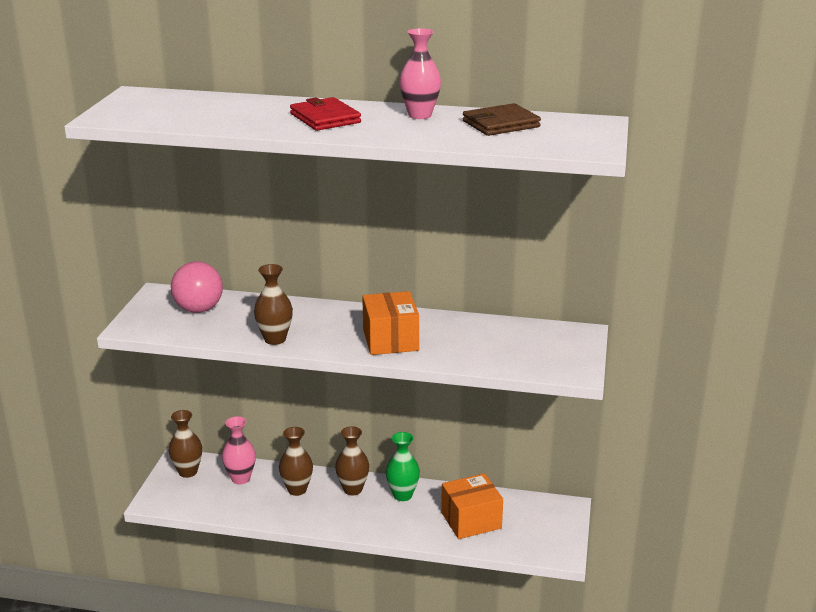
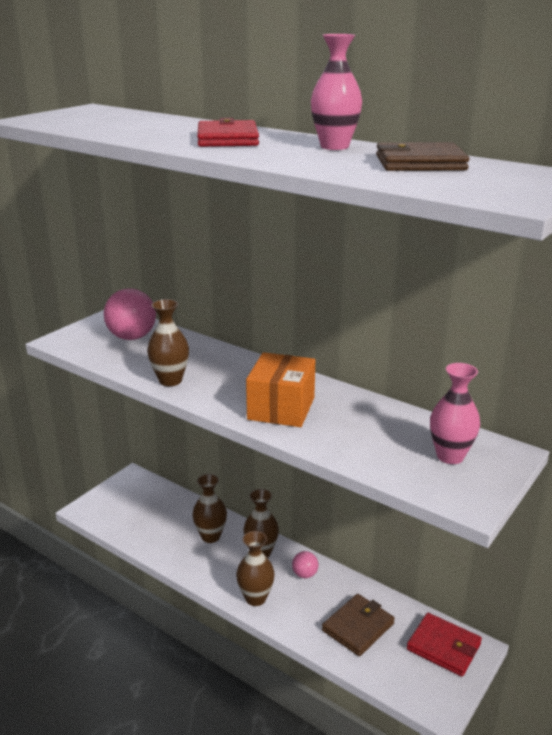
camera: 25 degrees right, 0 degrees up
brown vase [168,410,202,478] -> brown vase moved to [236,531,275,606]
pink vase [222,416,256,484] -> pink vase moved to [430,363,480,464]
green vase [386,432,420,501] -> pink ball [292,551,318,578]
orange box [441,473,503,539] -> brown wallet [322,594,395,656]
none -> red wallet [407,613,482,677]

